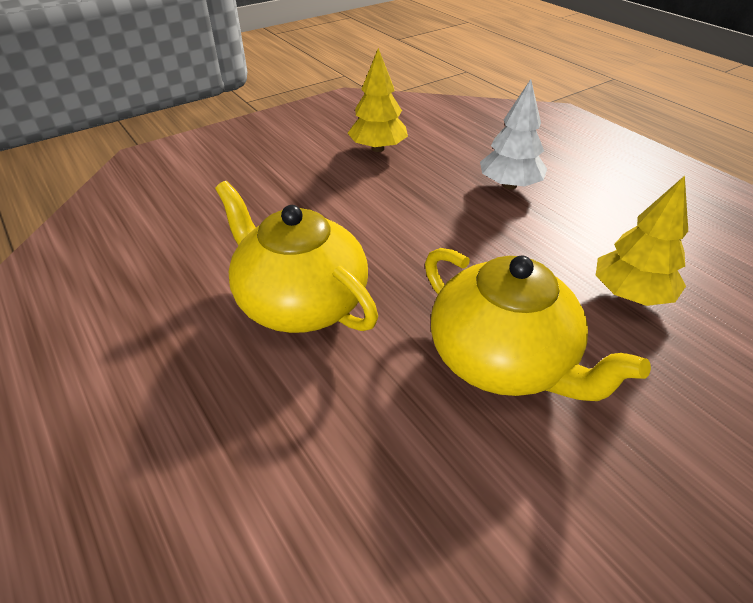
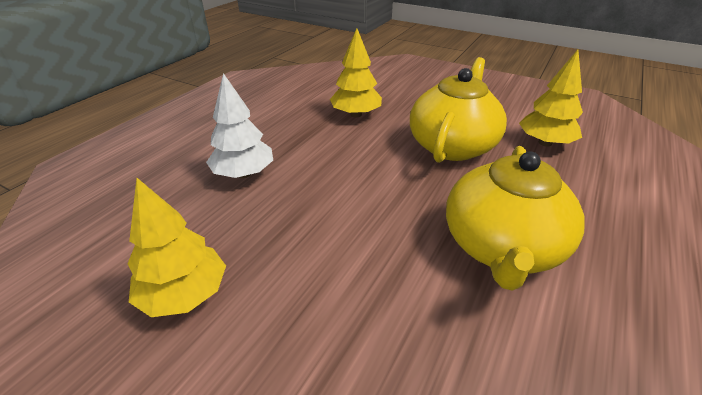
camera: 115 degrees left, 5 degrees down
none -> yellow tree [519,50,583,147]

